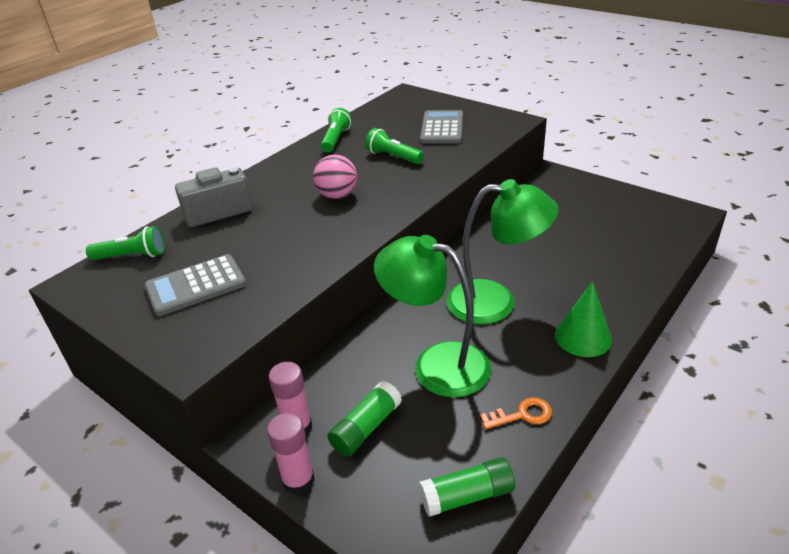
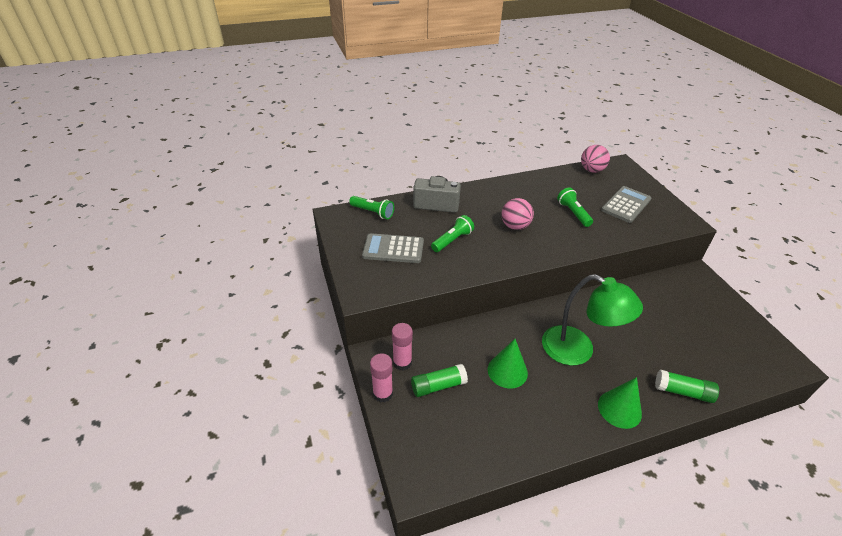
camera: 30 degrees right, 5 degrees up
green flashlight [321,108,352,152] -> green flashlight moved to [431,215,474,252]
green lamp [374,235,491,397] -> green cone [488,339,528,388]
green glue stick [419,457,515,517] -> green glue stick moved to [655,370,719,403]
orange key [480,398,552,429] -> none
none -> pink ball [581,145,610,173]

